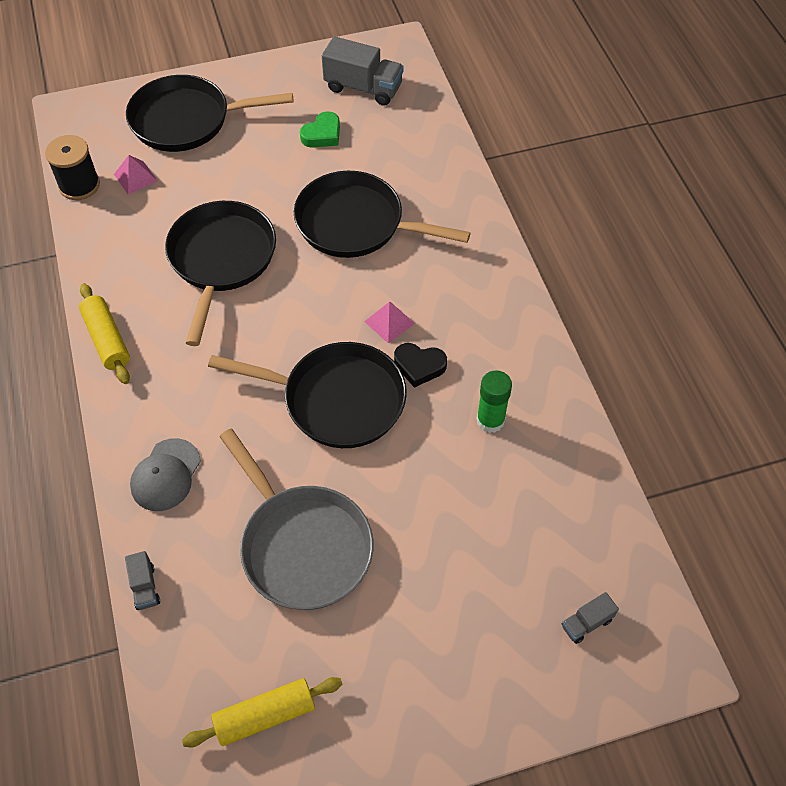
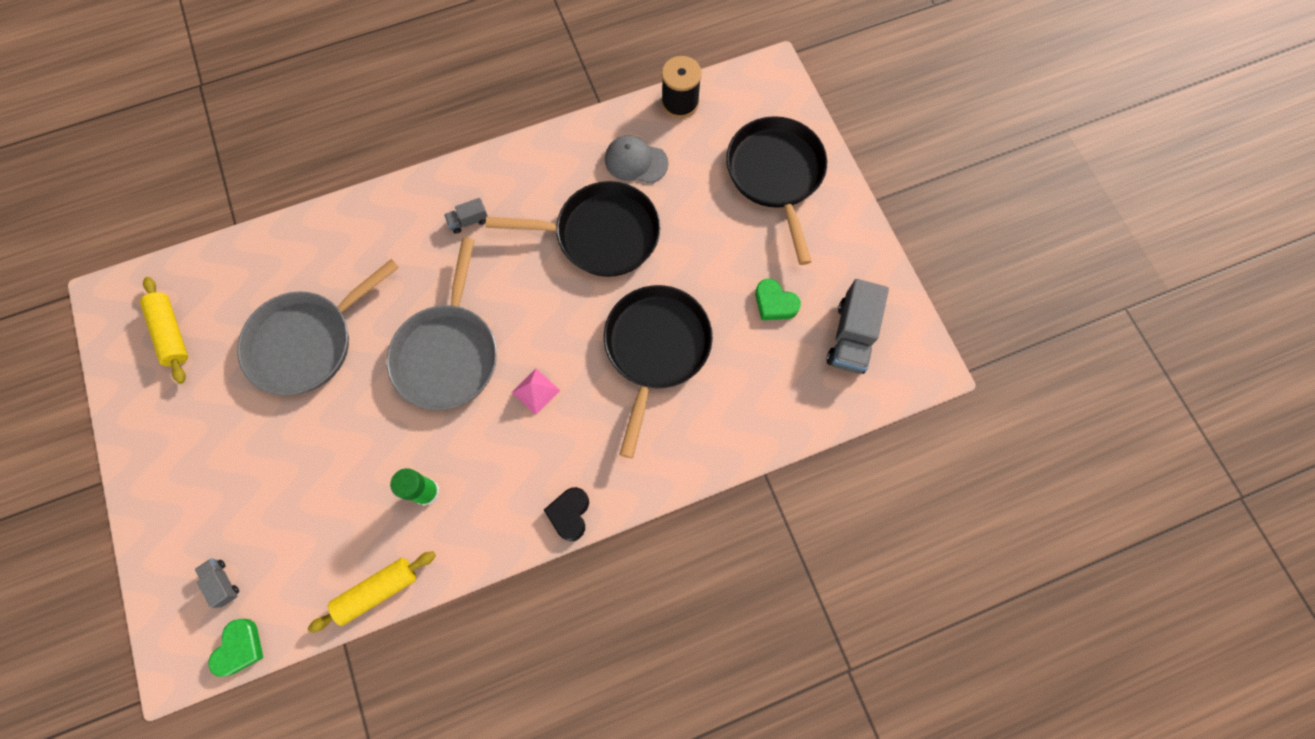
camera: 85 degrees right, 15 degrees up
yellow rolling pin [79,283,130,384] -> yellow rolling pin moved to [308,551,436,633]
pink pyramid [114,155,157,194] -> none
grey truck [125,551,160,610] -> grey truck moved to [444,198,488,234]
grey cap [130,438,201,511] -> grey cap moved to [605,135,668,183]
black pan [208,342,407,448] -> grey pan [387,238,497,410]
black heart [394,343,447,388] -> black heart moved to [544,487,589,541]
none -> green heart [208,619,263,677]

